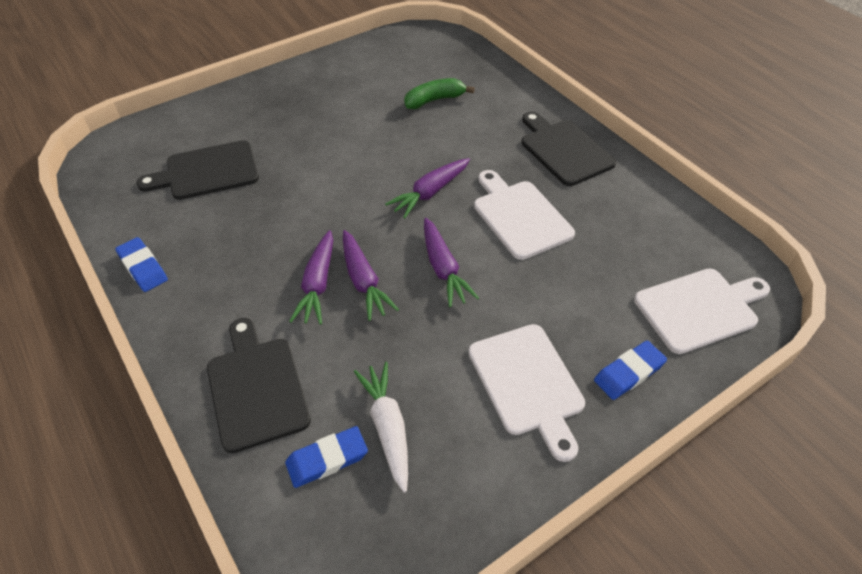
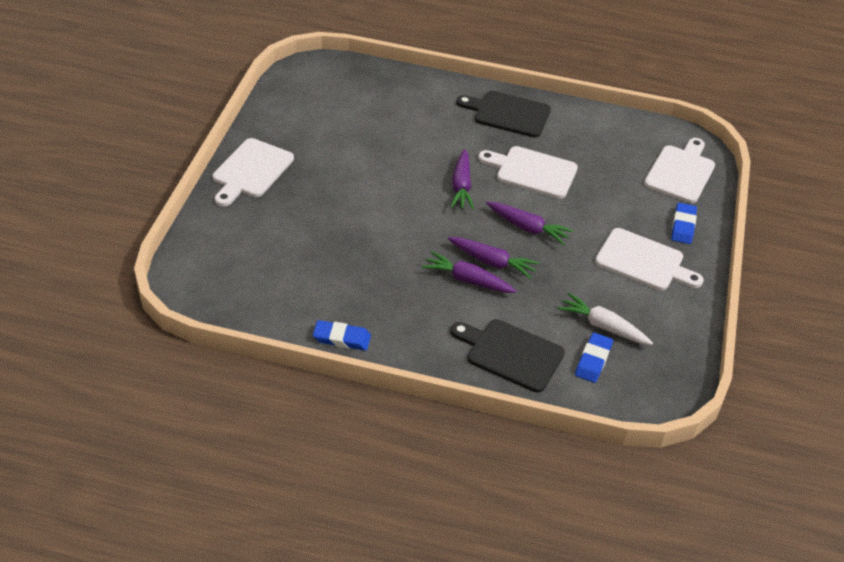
camera: 45 degrees left, 5 degrees down
black cutting board [136,140,259,200] -> none
purple carrot [289,230,333,325] -> purple carrot turned 150 degrees clockwise [422,251,516,293]
green banana [404,78,475,109] -> none
none -> white cutting board [213,138,294,206]

